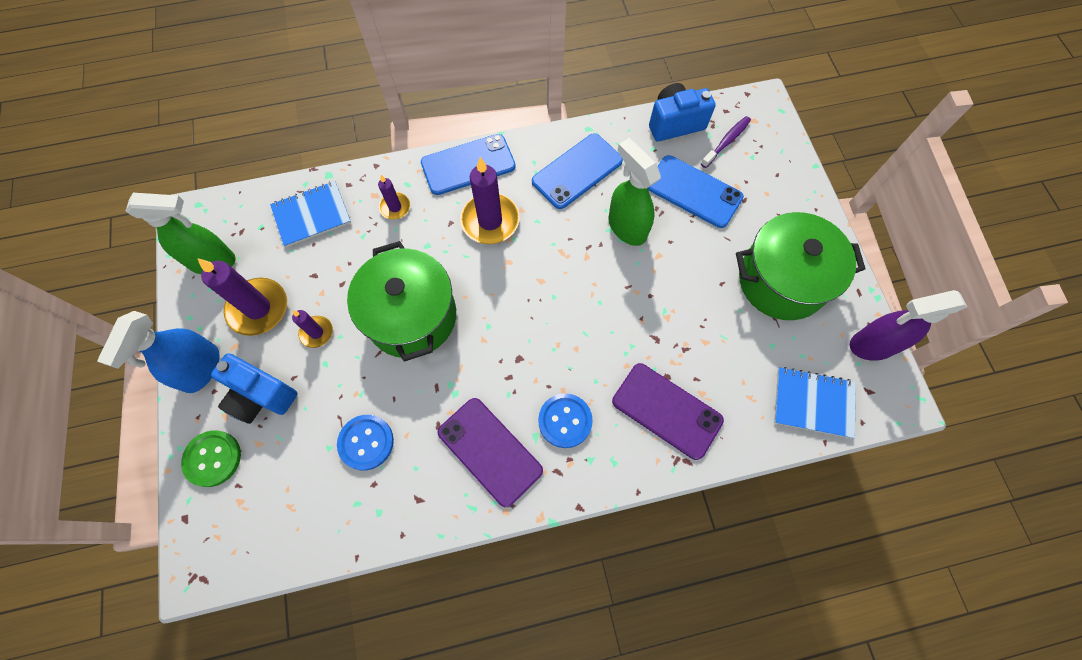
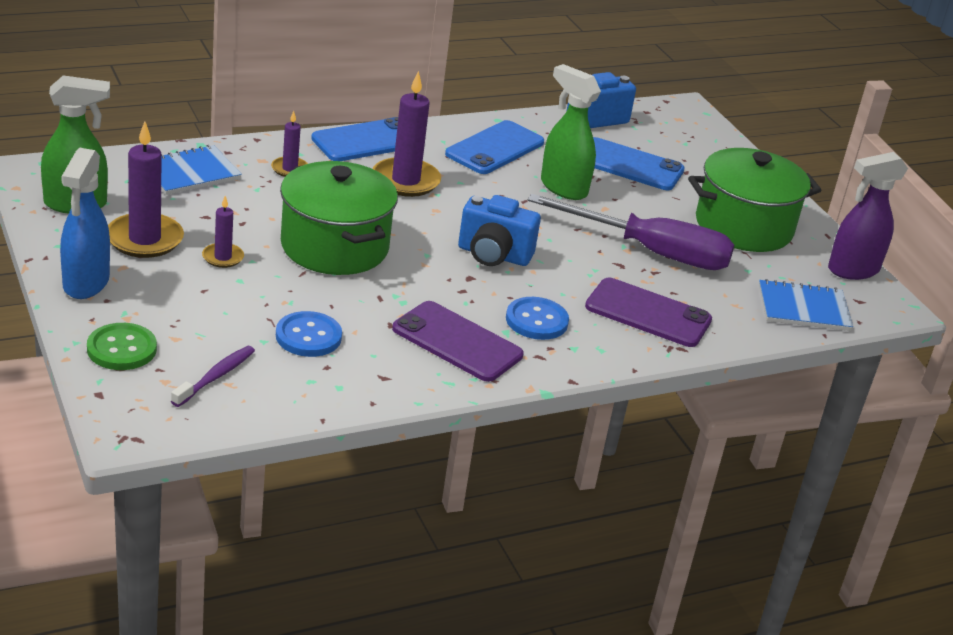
camera: 15 degrees left, 35 degrees down
blue camera [211,353,298,424] -> blue camera moved to [458,195,541,266]
purple toothbrush [701,116,751,168] -> purple toothbrush moved to [171,346,255,407]
none -> purple screwdriver [527,194,734,270]

